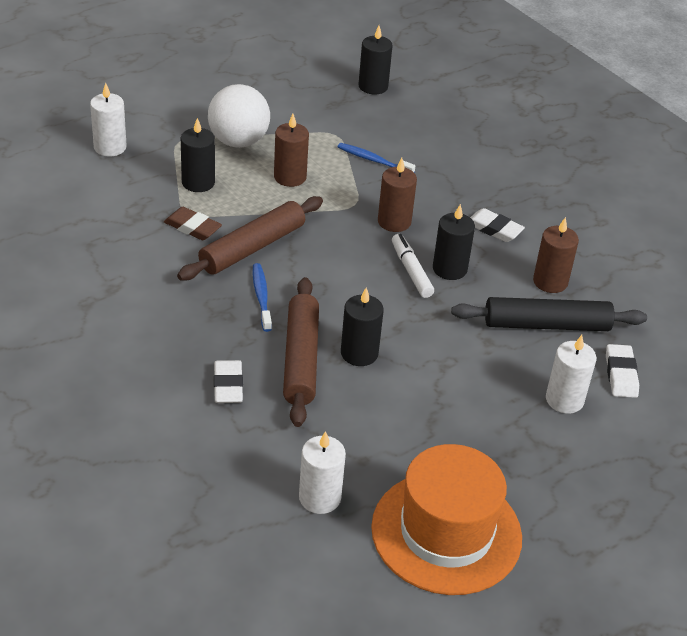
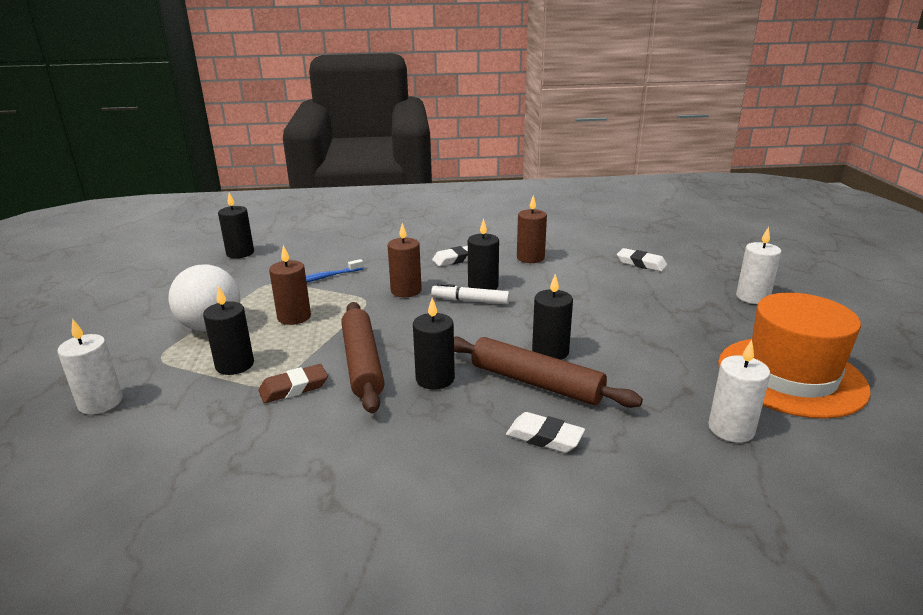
camera: 55 degrees left, 15 degrees down
blue toothbrush [253,263,272,332] -> black candle [413,298,455,390]
black rolling pin [451,297,647,331] -> none
white candle [546,335,596,414] -> white candle moved to [736,227,782,304]

